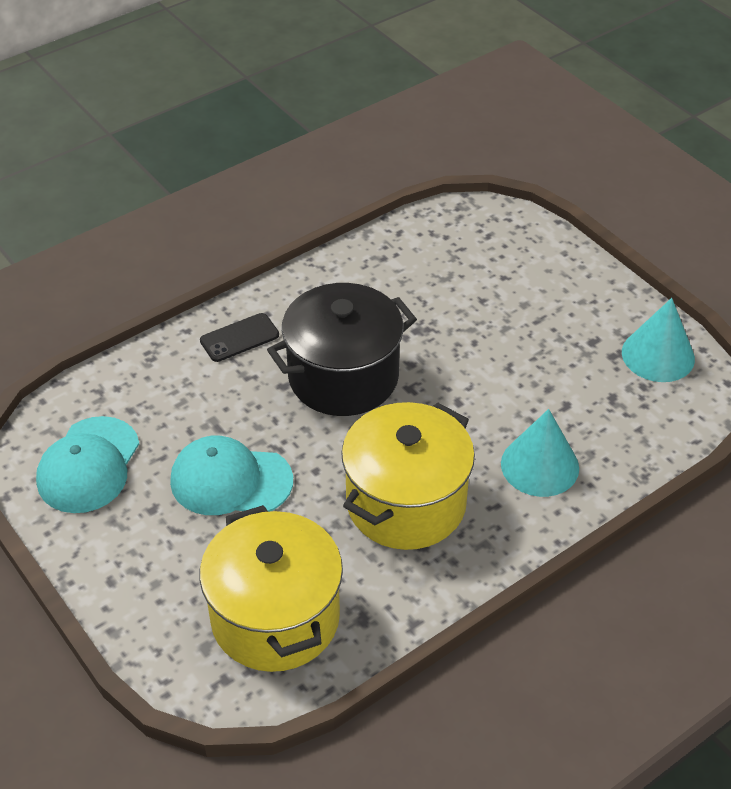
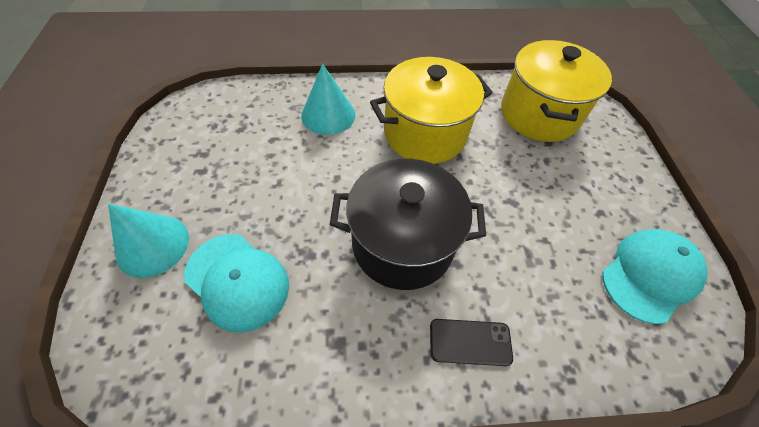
camera: 150 degrees left, 10 degrees up
turquoise cap [170,436,293,515] -> turquoise cap moved to [184,234,289,333]
turquoise cone [622,298,695,382] -> turquoise cone moved to [108,204,189,278]

